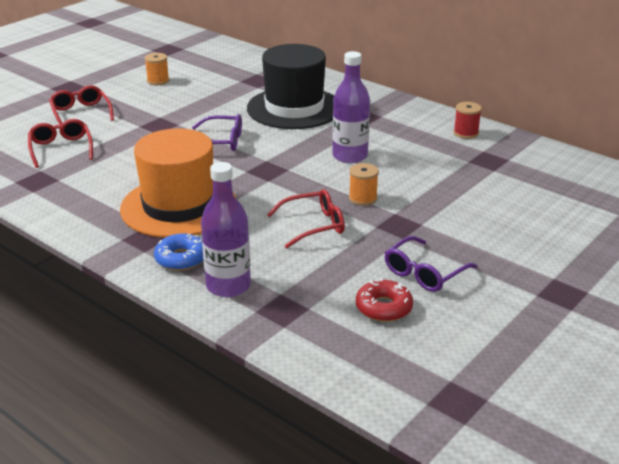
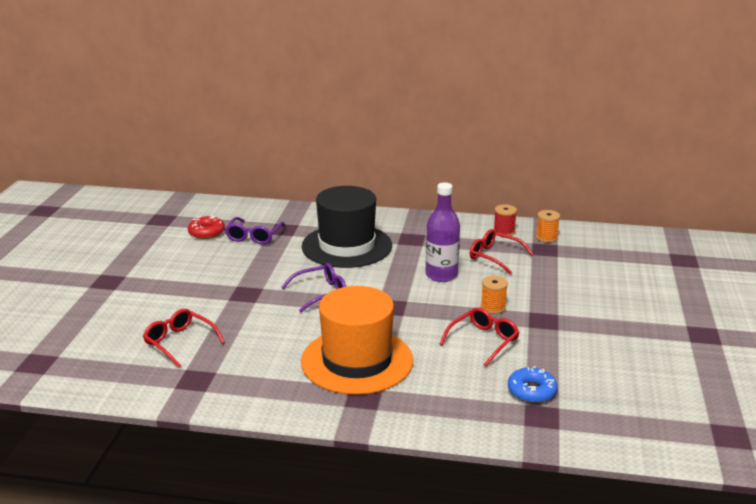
camera: 30 degrees left, 5 degrees down
red glasses [49,85,114,125] -> red glasses moved to [470,229,533,275]
orange spool [144,53,169,85] -> orange spool moved to [536,210,560,243]
blue donut [154,233,203,271] -> blue donut moved to [508,366,558,403]
purple bottle [201,162,251,297] -> none
red donut [356,278,413,322] -> red donut moved to [188,216,225,239]
purple glasses [385,236,478,292] -> purple glasses moved to [225,217,285,244]

